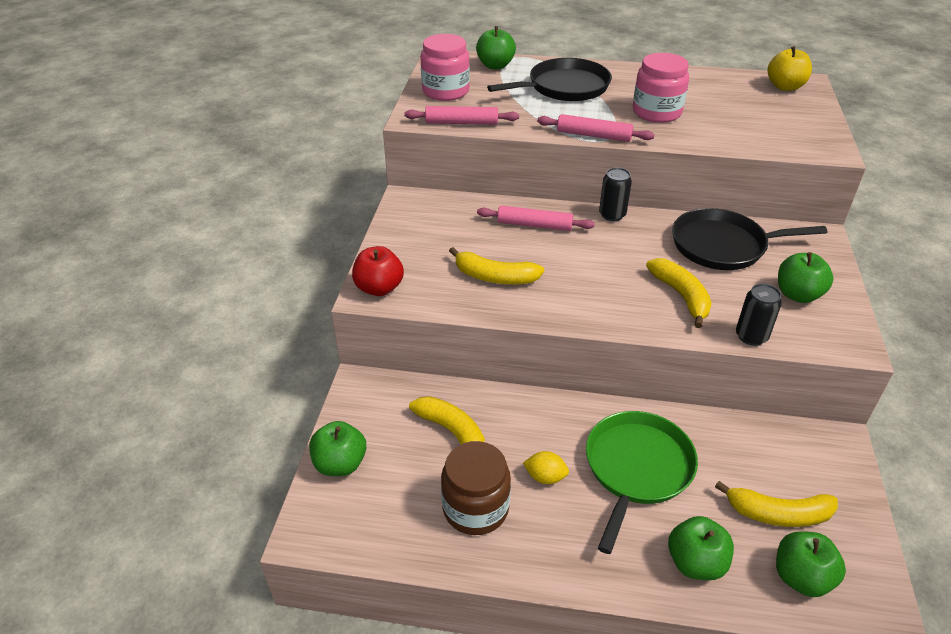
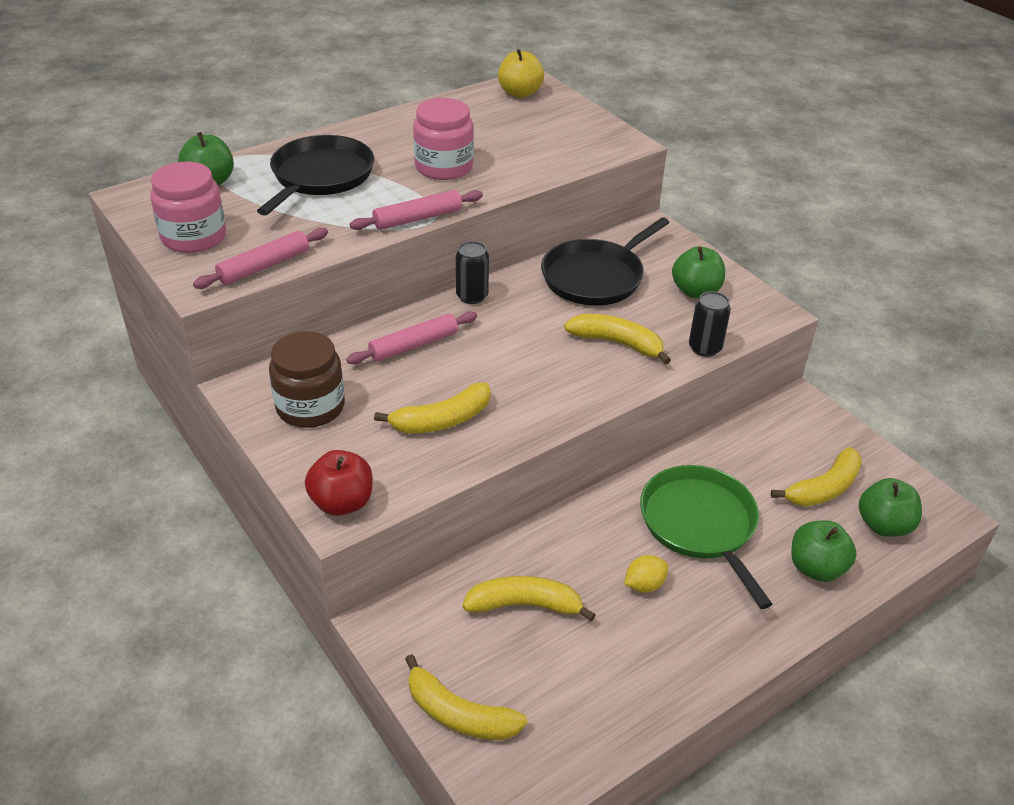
camera: 45 degrees left, 0 degrees up
green apple [309,421,366,476] -> yellow banana [405,654,527,740]
brown jar [441,441,511,535] -> brown jar moved to [269,331,345,428]

